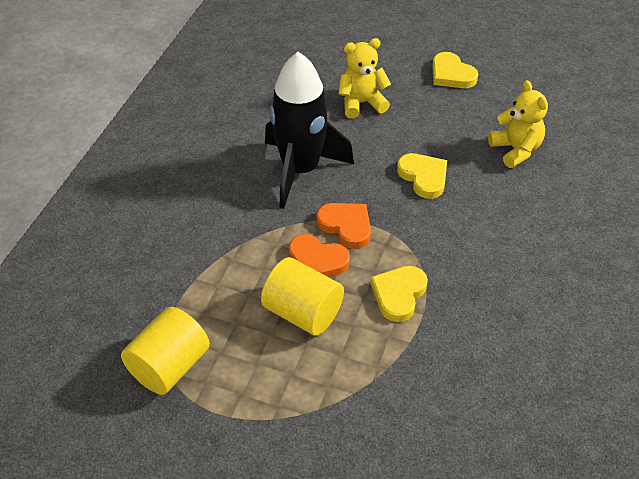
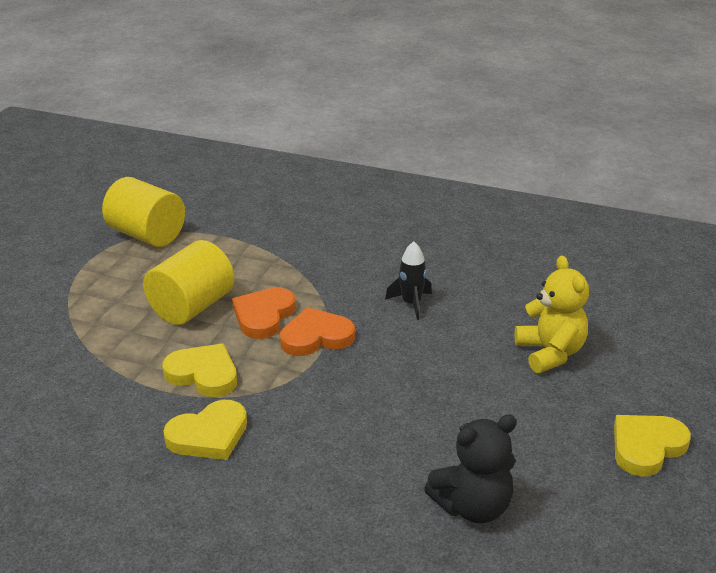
camera: 90 degrees right, 15 degrees down
black rocket [265,52,354,209] -> black rocket [385,241,432,320], size x0.40
orange heart [316,203,371,249] -> orange heart turned 150 degrees counterclockwise [280,307,355,356]
yellow heart [397,153,447,199] -> yellow heart moved to [163,400,247,460]
yellow teddy bear [488,80,548,168] -> black teddy bear [424,414,517,523]

